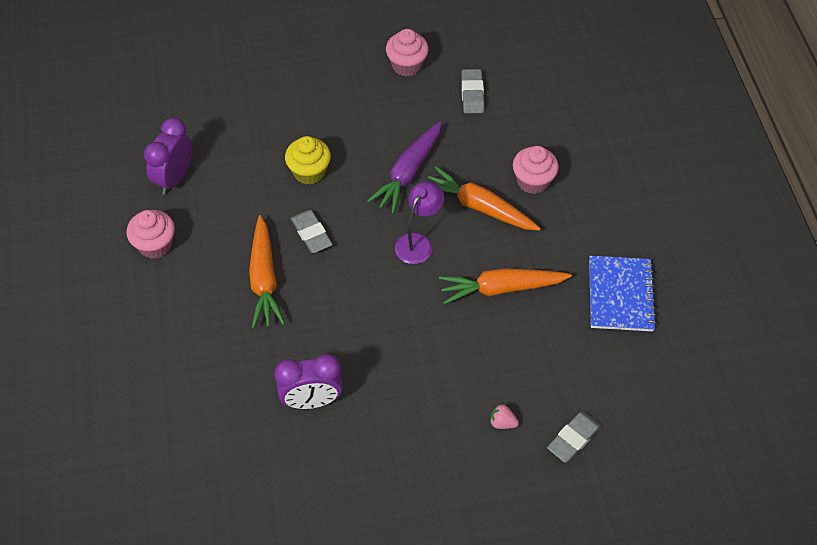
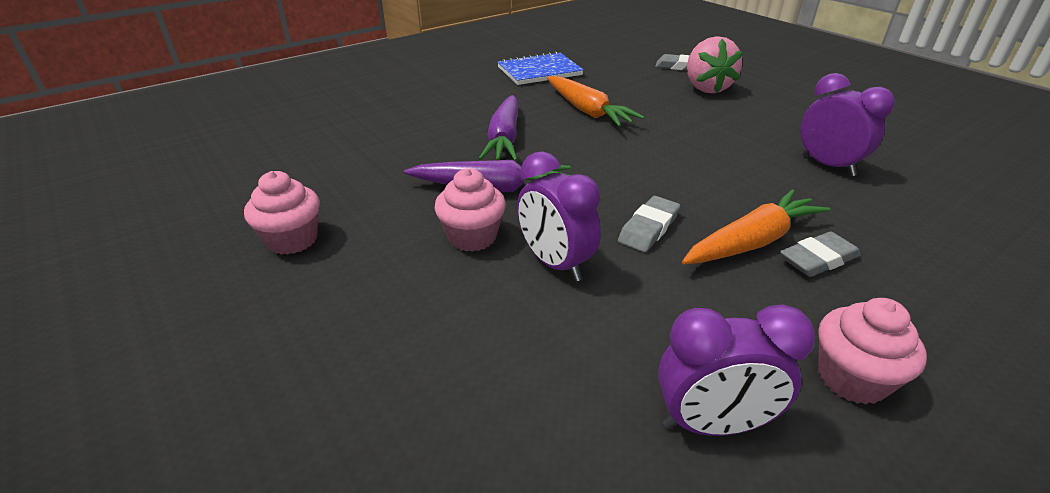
camera: 115 degrees left, 20 degrees down
yellow cupcake [285,136,331,185] -> purple clock [517,151,601,282]
purple lamp [395,181,444,264] -> none
orange carrot [428,166,541,231] -> purple carrot [478,95,518,161]
grey eraser [461,69,484,113] -> grey eraser moved to [780,231,861,277]
pink strawberry [490,404,519,429] -> pink strawberry [687,36,742,94], size x2.47
pink cupcake [513,146,559,194] -> pink cupcake moved to [434,168,506,252]

